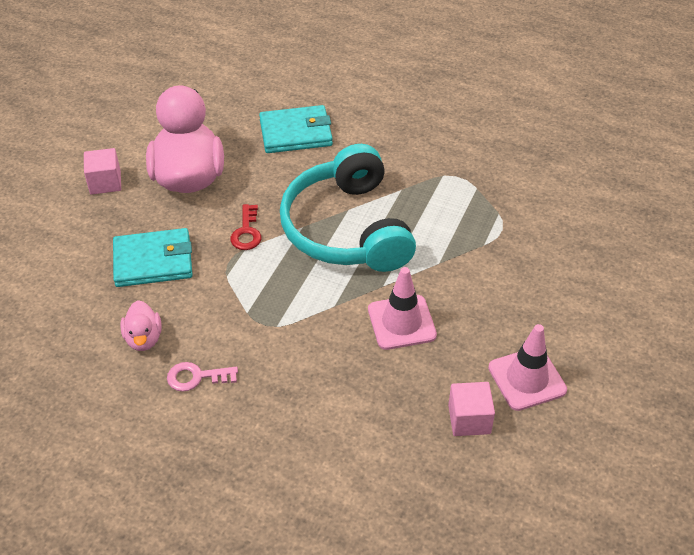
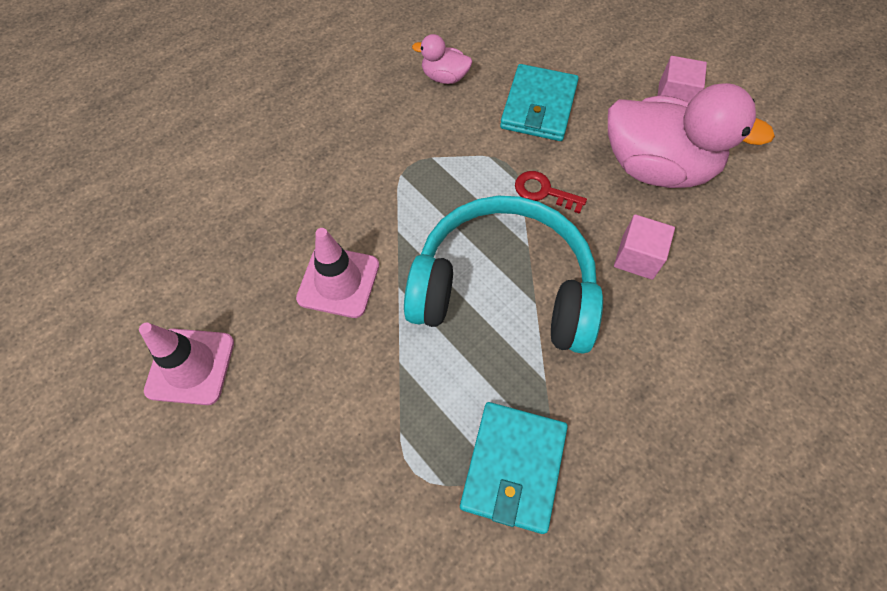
camera: 115 degrees right, 15 degrees up
pink key [167,362,238,392] -> none
turquoise wallet [259,105,333,153] -> turquoise wallet moved to [460,402,568,534]
pink cube [448,382,495,436] -> pink cube moved to [614,214,675,280]

